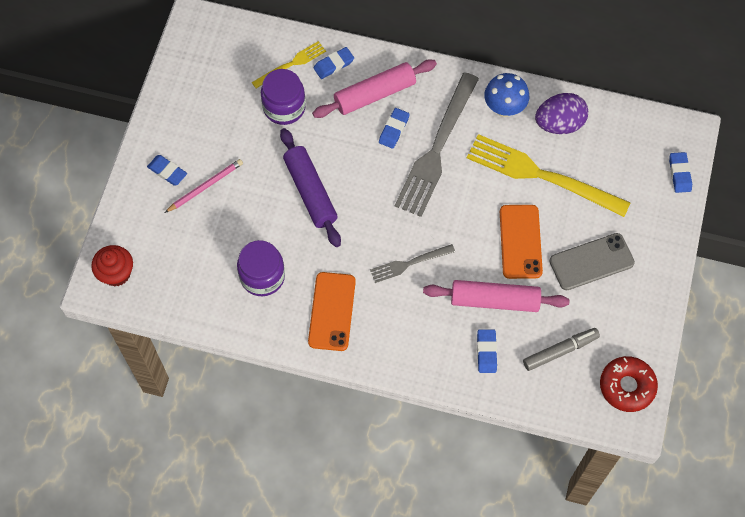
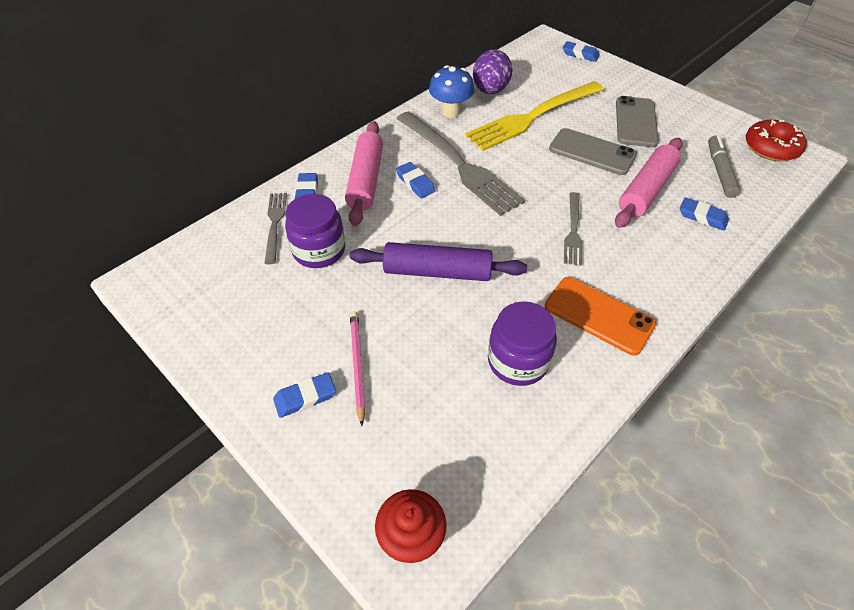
camera: 60 degrees left, 15 degrees down
yellow fork [252,41,326,89] -> grey fork [264,193,287,264]
orange phone [500,205,543,279] -> grey phone [549,128,637,175]

